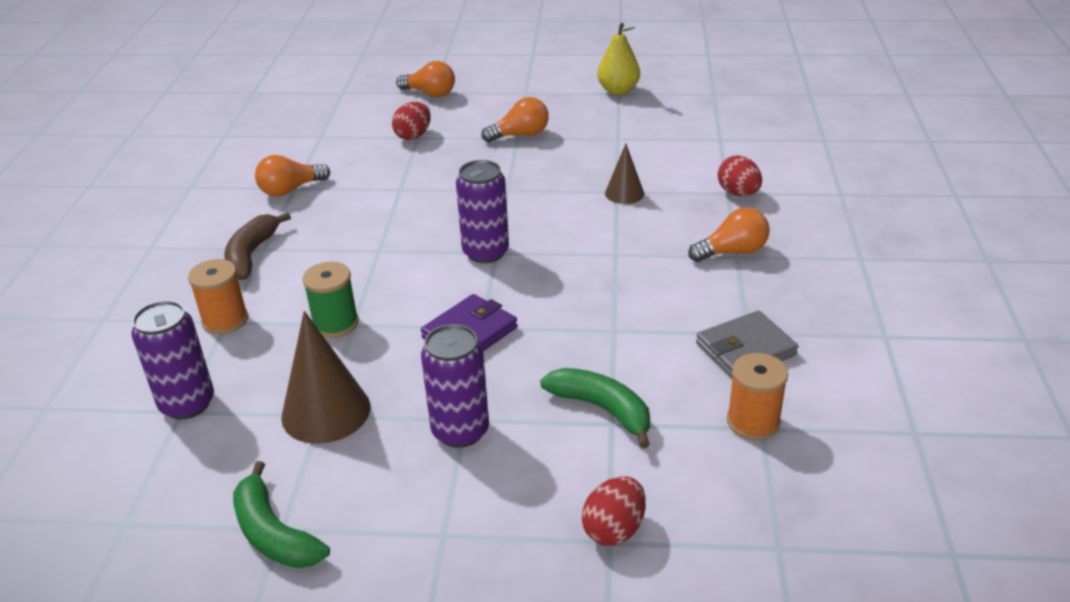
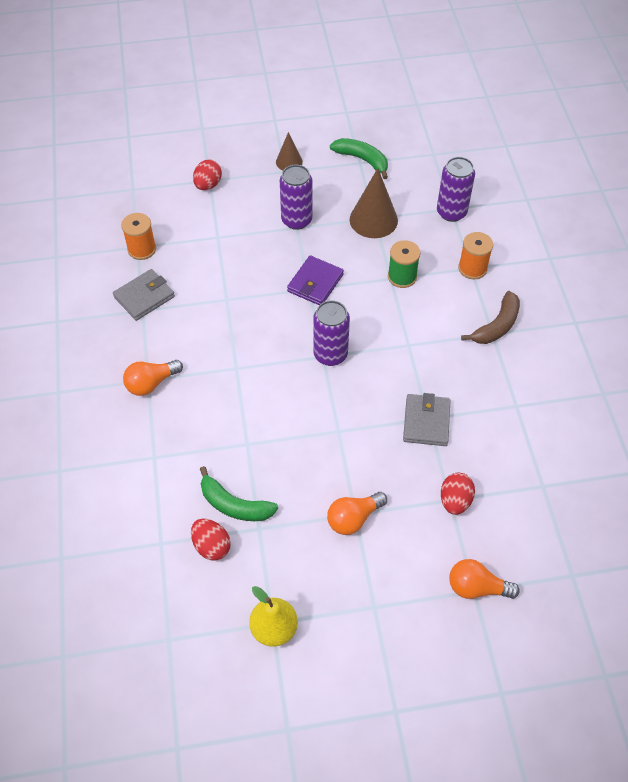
camera: 165 degrees right, 20 degrees up
brown banana [224,212,291,280] -> brown banana turned 45 degrees clockwise [461,291,520,344]
orange light bulb [255,155,330,197] -> none
green banana [540,368,650,448] -> green banana moved to [200,466,278,521]
brown cone [605,144,644,204] -> brown cone moved to [276,132,303,170]
red egg [717,155,762,196] -> red egg moved to [191,519,231,561]
none -> grey wallet [403,393,450,446]

